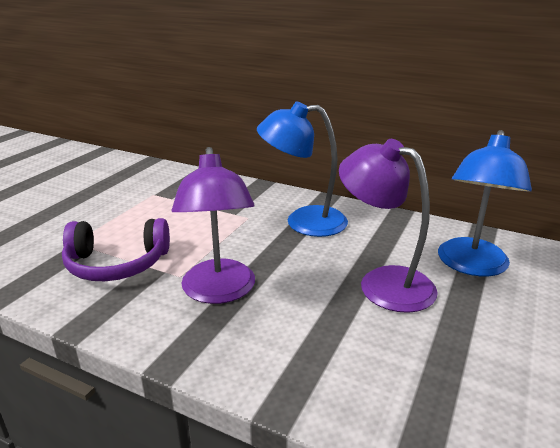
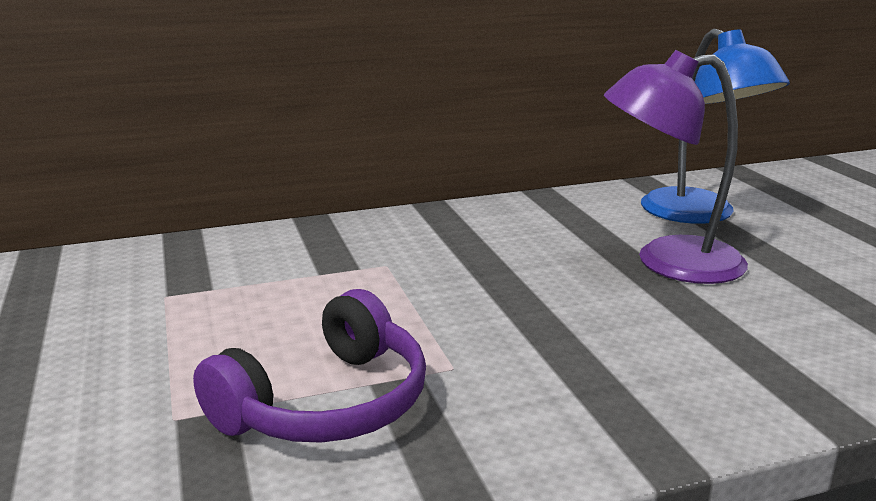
camera: 45 degrees left, 5 degrees down
purple lamp [172,147,255,304] -> none
blue lamp [257,101,348,237] -> none

